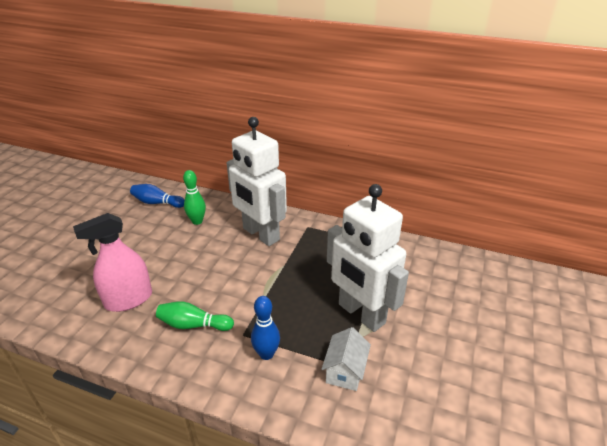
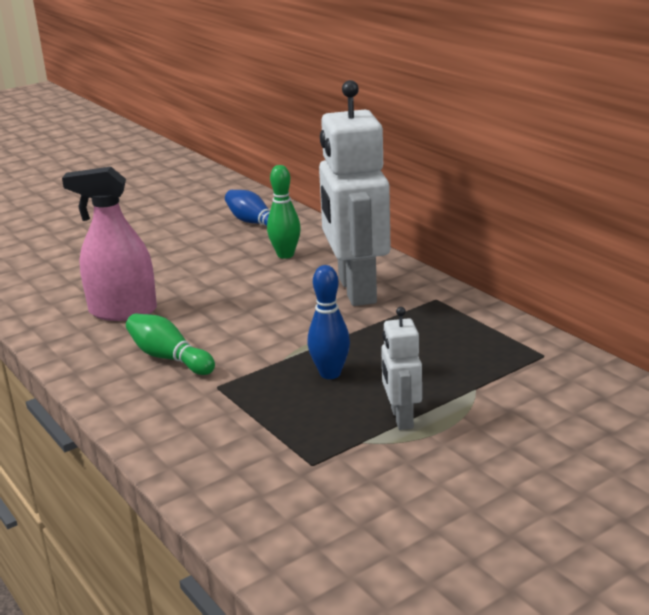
camera: 35 degrees right, 10 degrees down
blue bowling pin [251,296,280,360] -> blue bowling pin moved to [307,265,350,379]
white house [322,327,371,391] -> none
white robot [327,184,409,332] -> white robot [381,307,422,430], size x0.47

